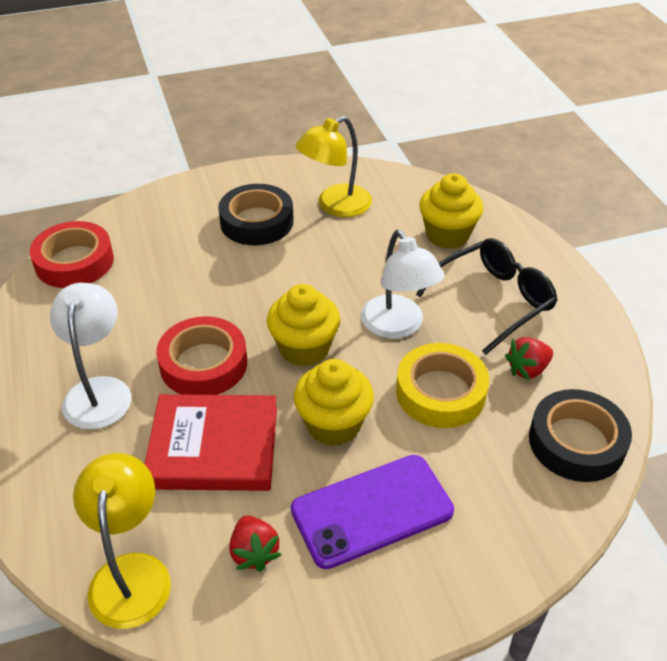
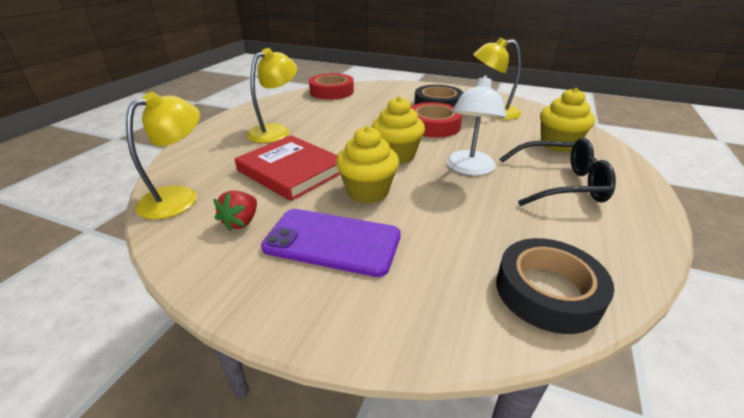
camera: 40 degrees right, 10 degrees down
white lamp [50,283,131,429] -> yellow lamp [247,48,297,143]
red tape [156,316,247,395] -> red tape moved to [410,102,463,138]
yellow tape [396,343,490,428] -> none
red strawberry [505,337,553,380] -> none

